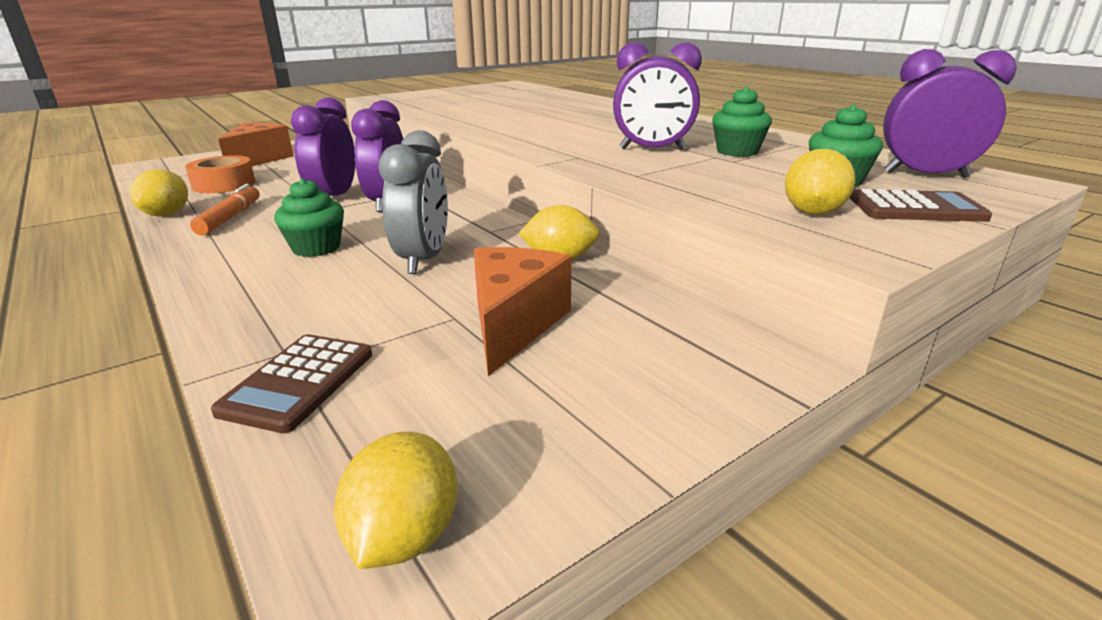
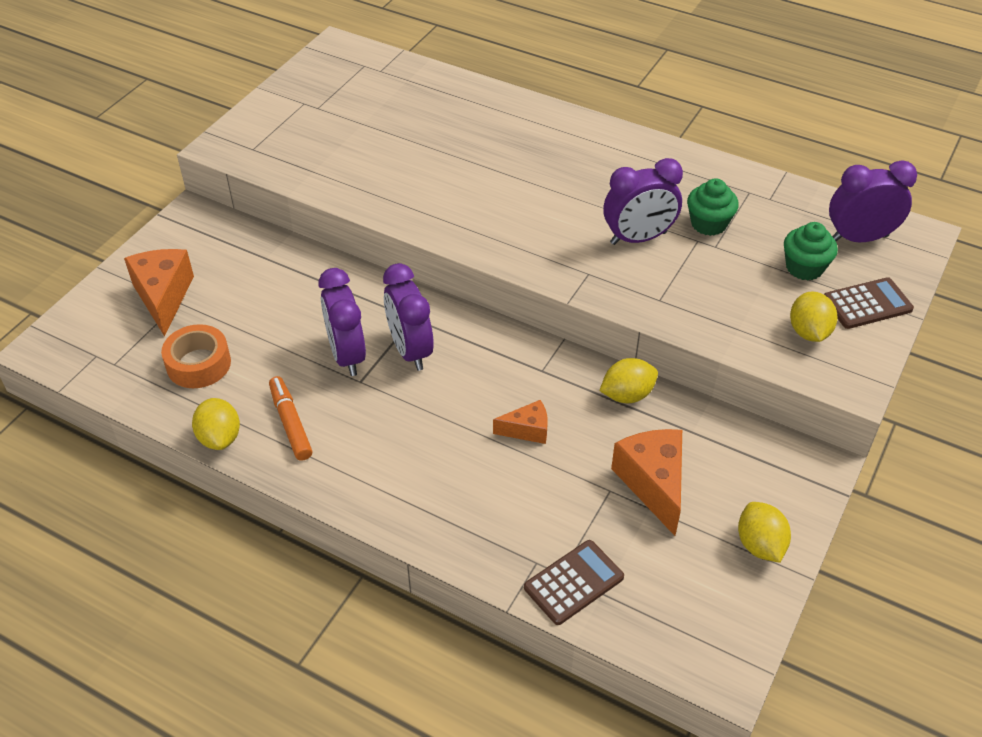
camera: 25 degrees left, 20 degrees up
brown calculator [211,334,372,434] -> brown calculator turned 120 degrees counterclockwise [524,540,624,625]
green cupcake [274,178,344,257] -> none
yellow lemon [334,432,458,569] -> yellow lemon moved to [738,502,791,563]
grey clock [379,130,448,274] -> orange cheese [493,400,548,444]

